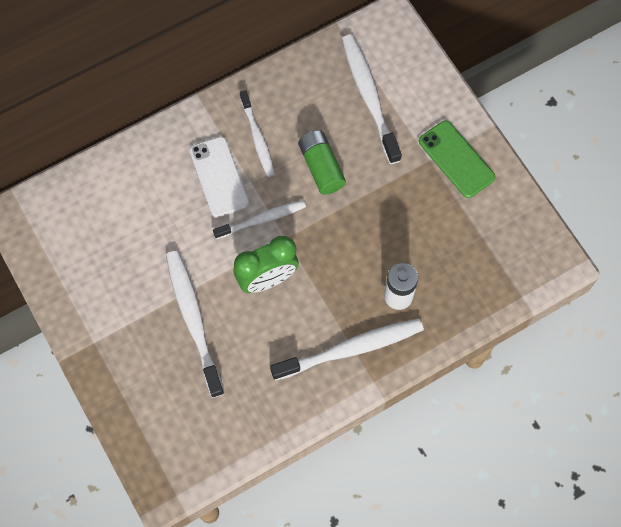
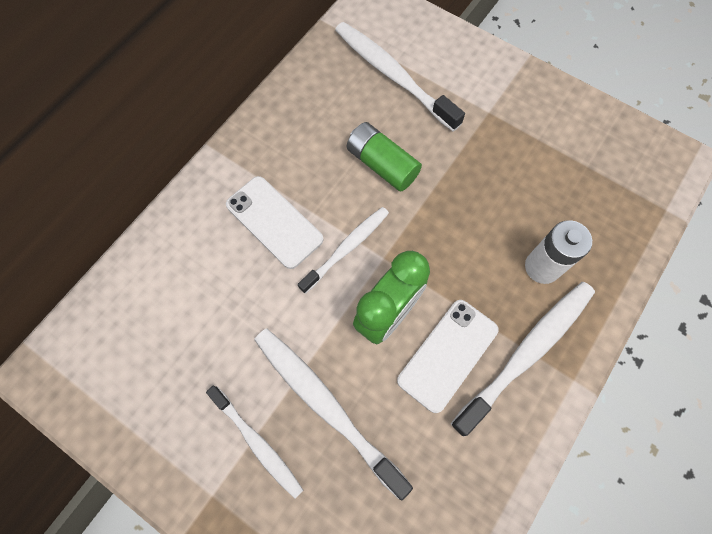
camera: 25 degrees left, 0 degrees up
white toothbrush [240,90,275,177] -> white toothbrush moved to [206,386,303,499]
green phone [419,120,495,198] -> none
none -> white phone [397,300,498,413]

